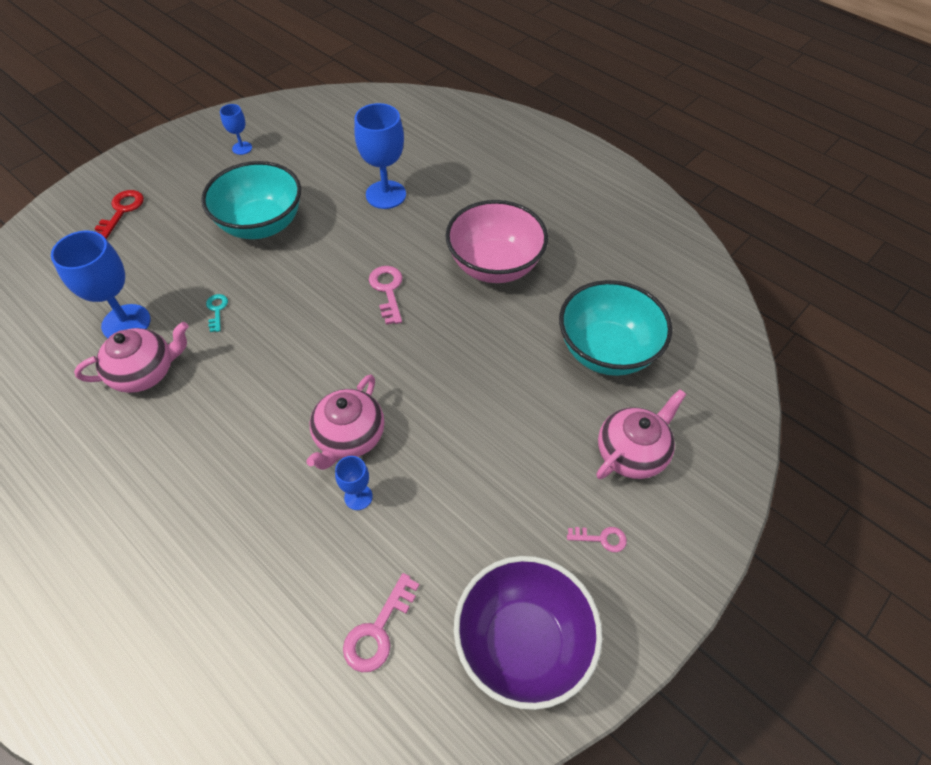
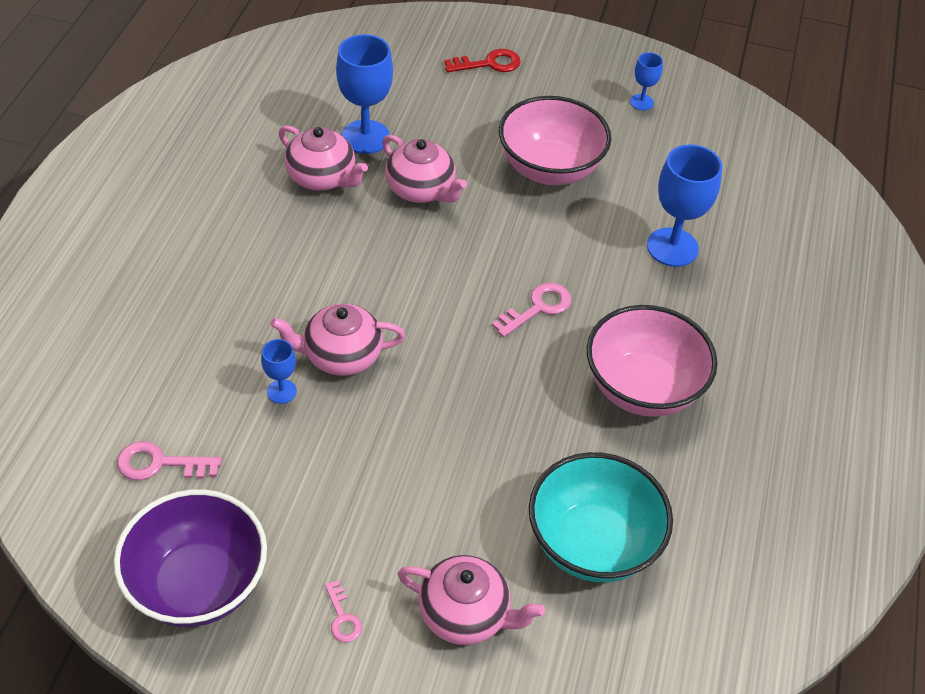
camera: 60 degrees right, 5 degrees down
turquoise bowl [201,161,301,239] -> pink bowl [499,96,611,185]
turquoise key [206,294,228,332] -> pink teapot [382,135,467,203]

